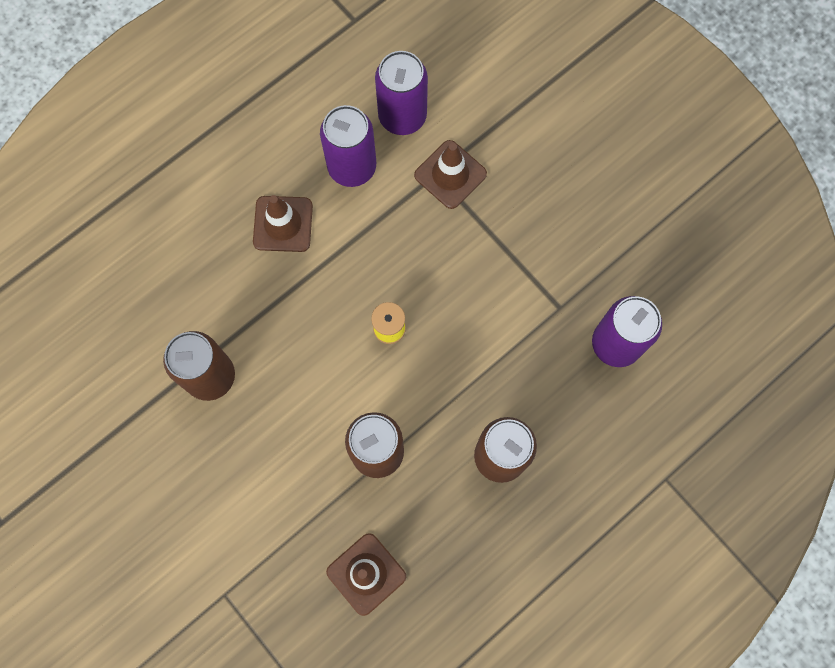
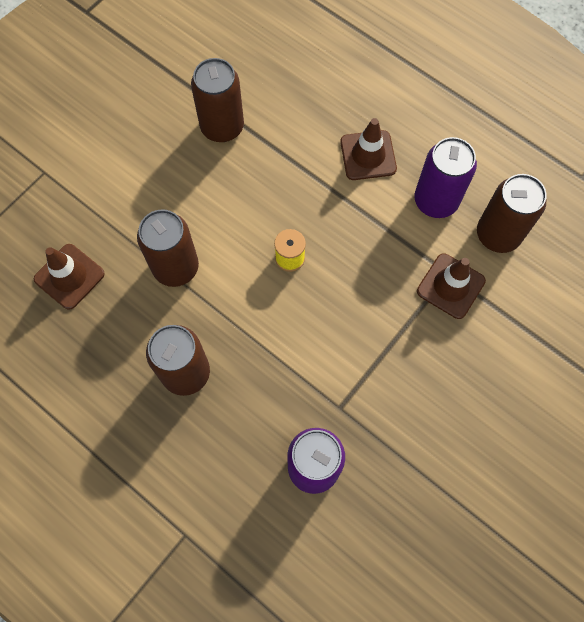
camera: 80 degrees right, 5 degrees down
purple can [375,51,428,135] -> brown can [477,174,547,253]

